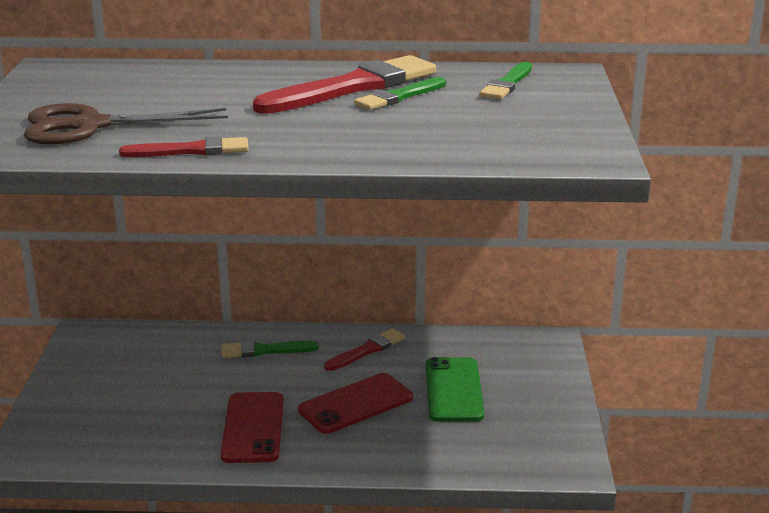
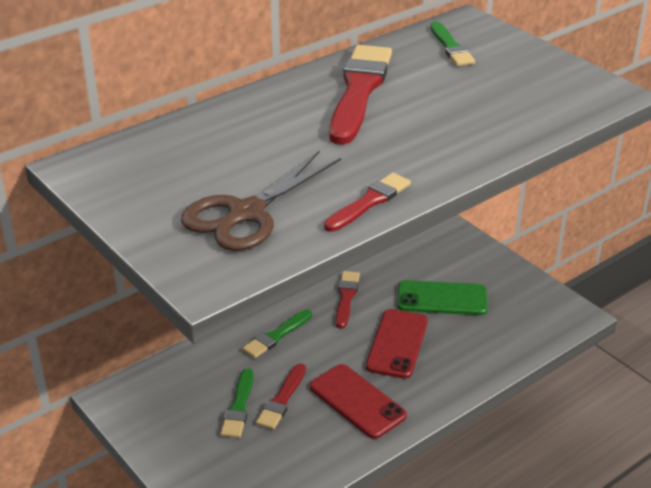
camera: 40 degrees left, 10 degrees up
green brush [354,77,446,110] -> green brush moved to [220,368,254,438]
green phone [426,357,484,422] -> green phone turned 45 degrees counterclockwise [397,280,488,315]
none -> red brush [256,363,306,430]

